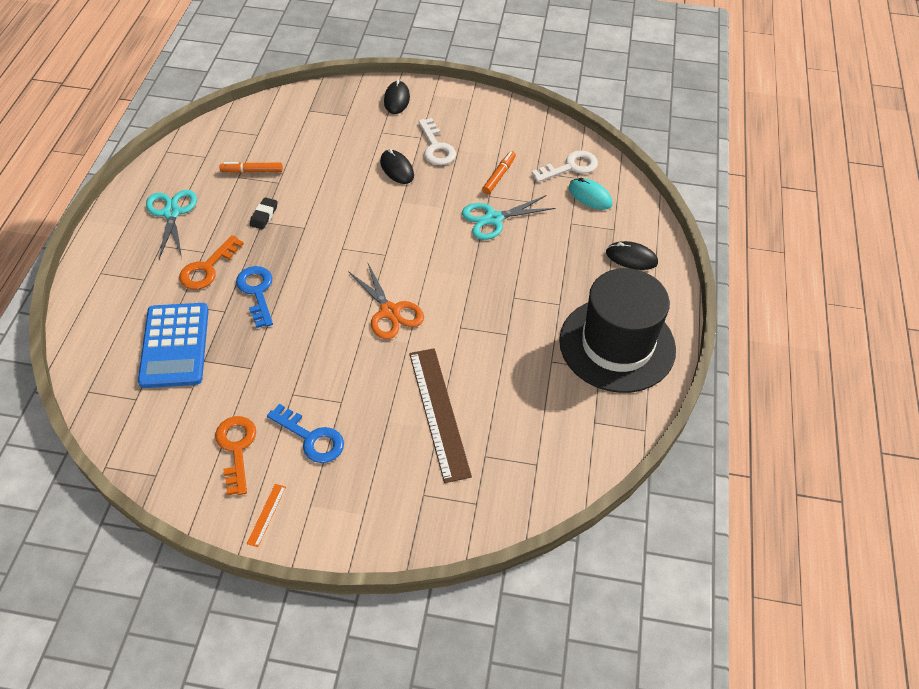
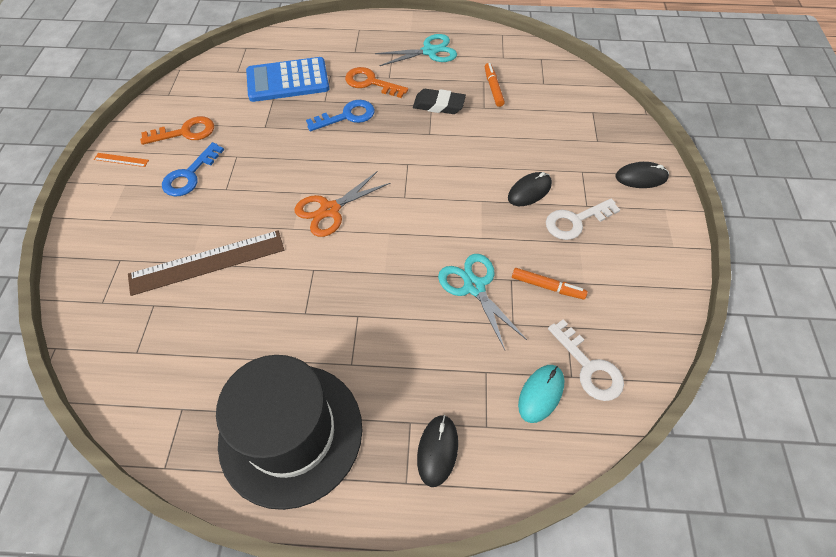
camera: 85 degrees right, 5 degrees up
black eraser [250,197,278,229] -> black eraser [413,89,466,114], size x1.51

